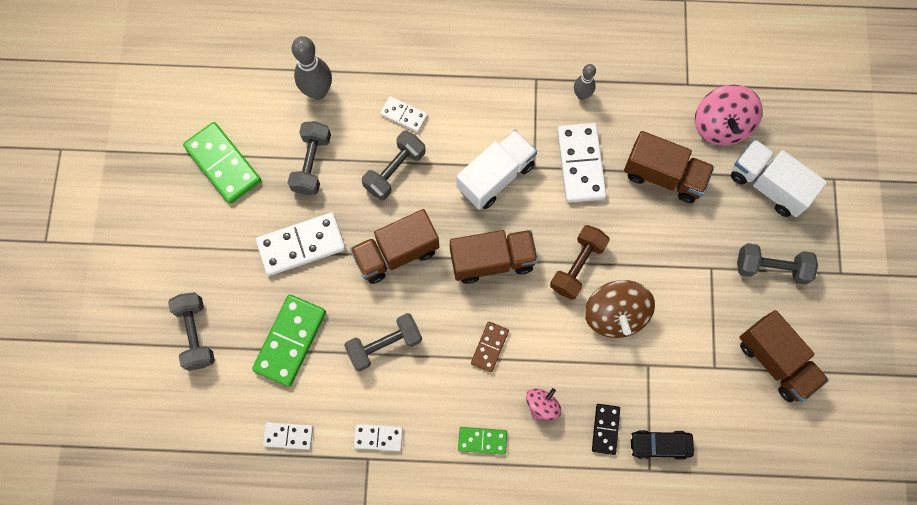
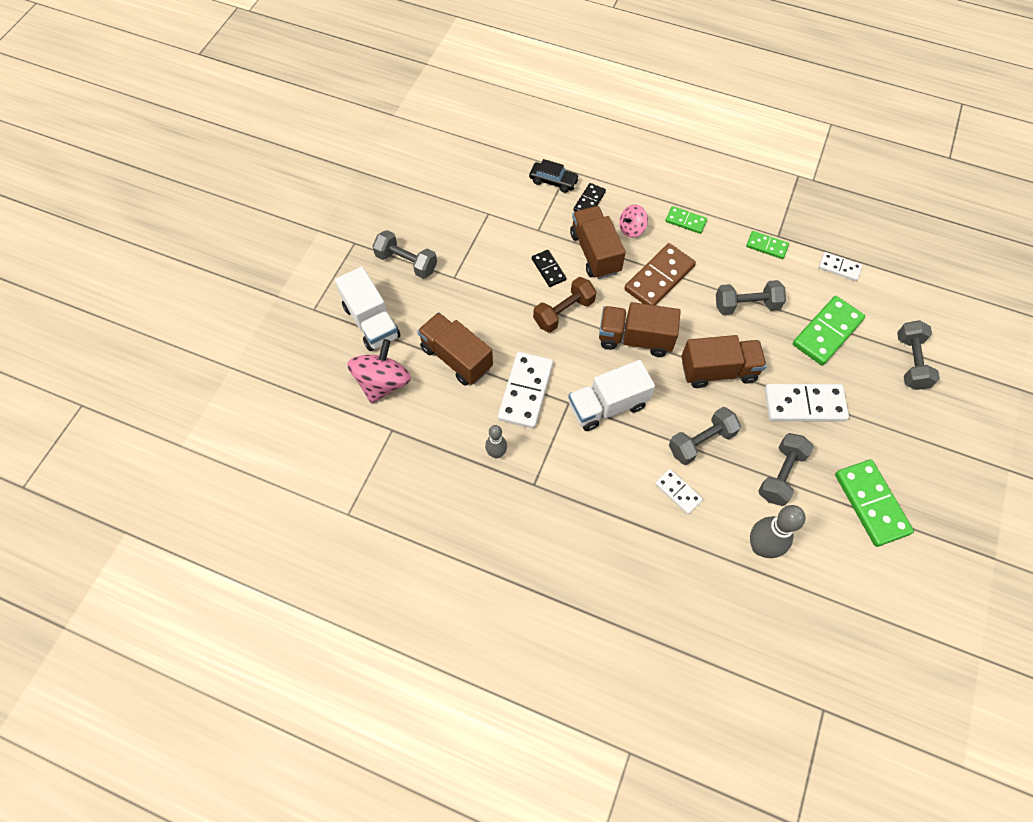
camera: 160 degrees left, 10 degrees down
white domino [353,424,403,451] -> green domino [746,231,789,259]
brown domino [471,322,509,372] -> brown domino [624,243,696,306], size x1.81
brown spinning top [585,280,655,338] -> black domino [532,250,566,287]
brown truck [739,310,829,402] -> brown truck moved to [570,206,626,279]

